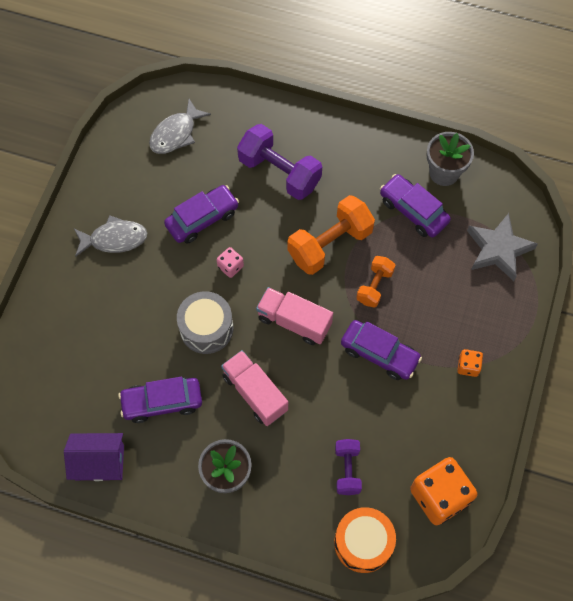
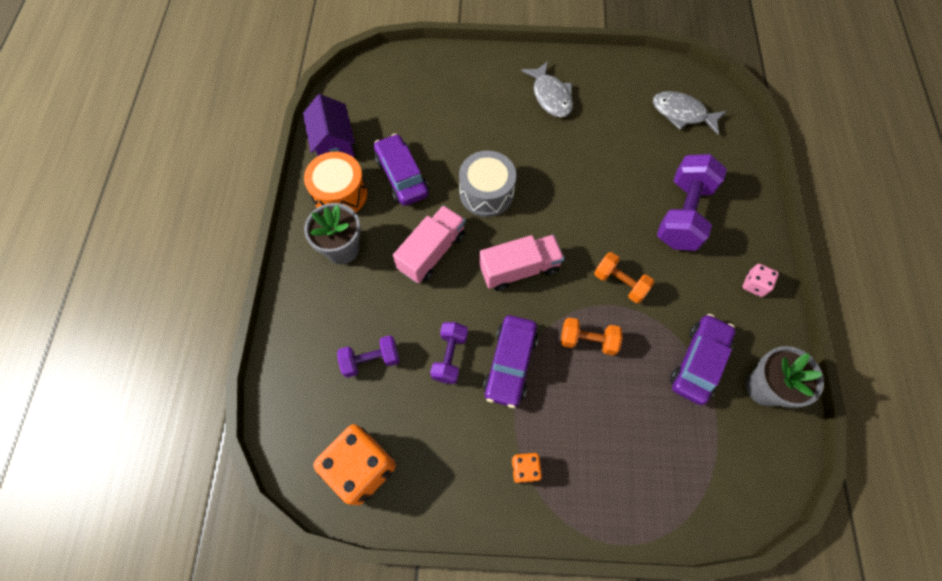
camera: 75 degrees right, 0 degrees up
purple car [164,185,239,244] -> none
pink dice [216,247,244,278] -> pink dice moved to [743,264,779,297]
pink truck [256,287,333,345] -> pink truck turned 60 degrees clockwise [479,235,564,291]
orange dumbbell [287,195,375,275] -> orange dumbbell [594,252,655,303], size x0.57
orange drum [334,507,396,573] -> orange drum moved to [304,152,368,213]
grey star [467,213,538,281] -> none
none -> purple dumbbell [430,322,468,384]

